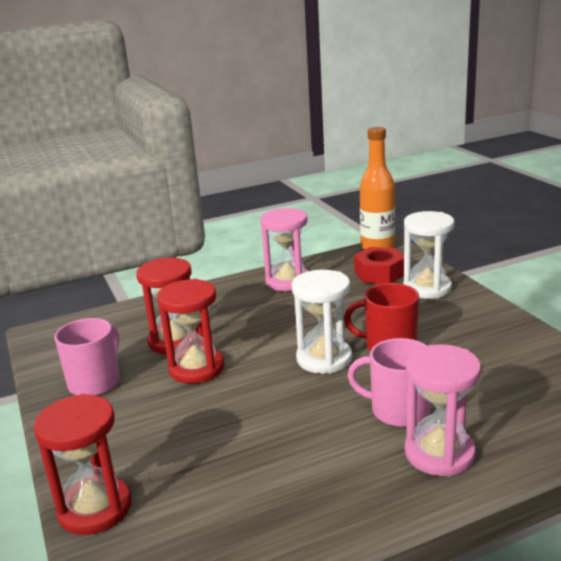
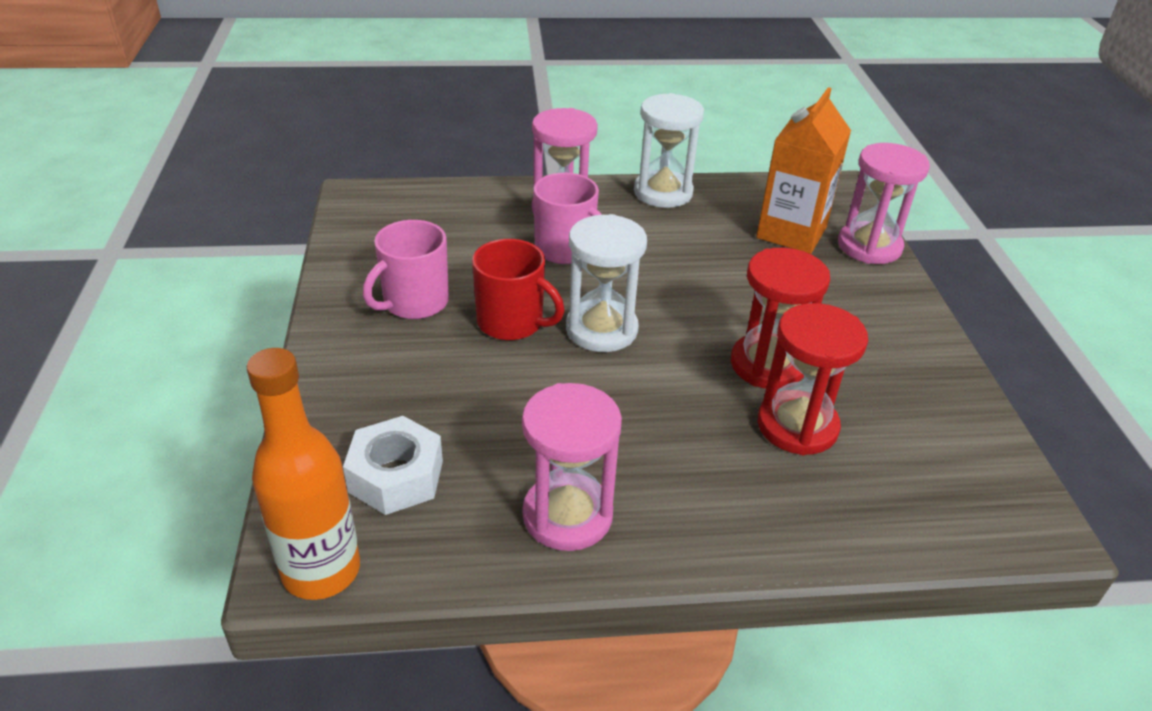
camera: 165 degrees left, 15 degrees up
red hourglass [34,394,131,535] -> pink hourglass [838,143,930,264]
pink mug [54,318,120,396] -> pink mug moved to [363,220,449,319]
red nut [354,247,404,284] -> white nut [343,416,443,515]
white hourglass [403,211,455,299] -> white hourglass moved to [634,93,704,208]
none -> orange carton [756,87,851,254]

